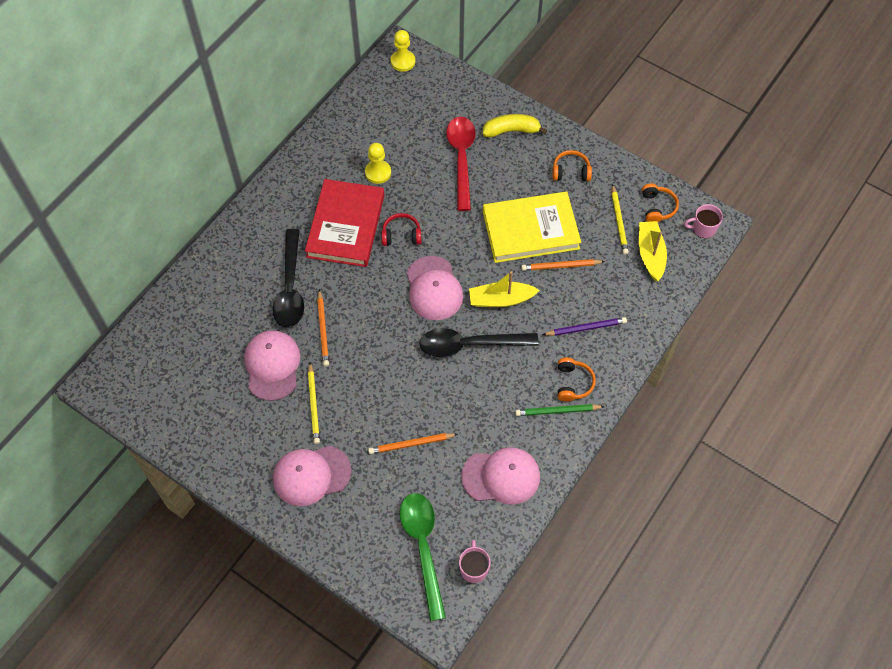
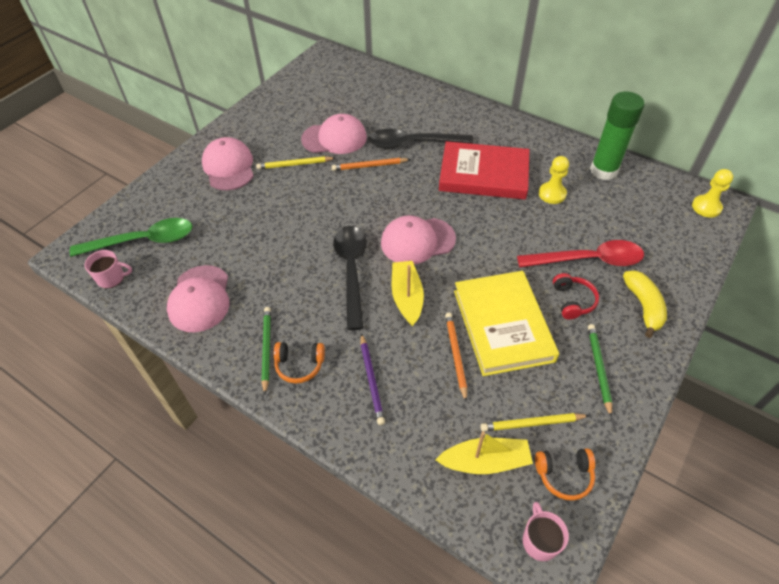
camera: 90 degrees right, 10 degrees down
orange pencil [368,433,458,454] -> none
red headphones [381,213,422,246] -> red headphones moved to [553,273,599,320]
orange headphones [552,150,592,181] -> green pencil [588,324,612,418]
none -> green glue stick [590,92,644,180]

